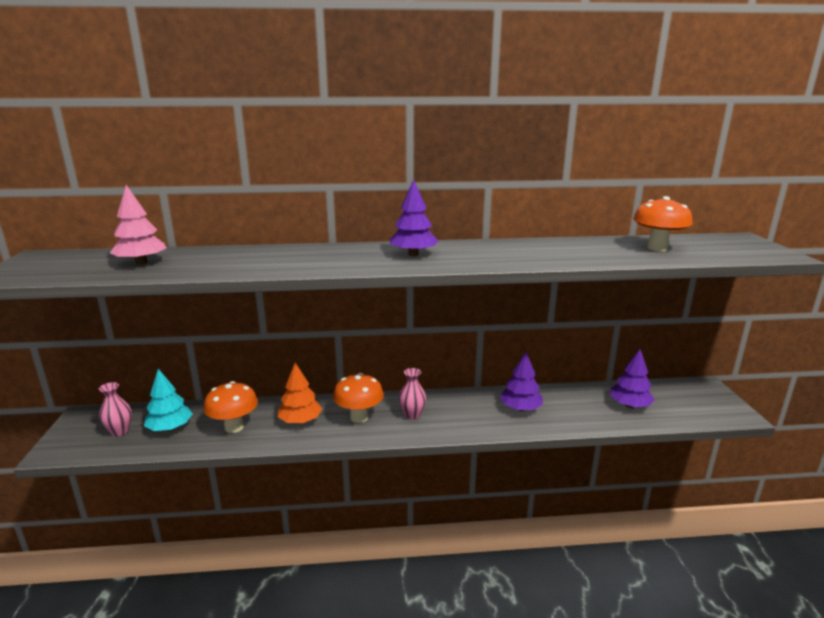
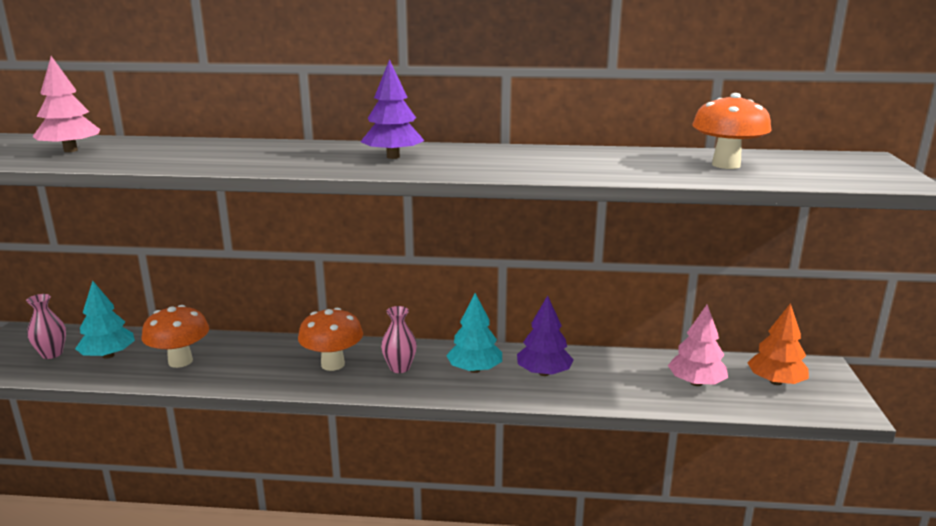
camera: 10 degrees right, 0 degrees up
orange tree [277,363,322,424] -> orange tree moved to [747,303,809,385]
purple tree [610,349,655,408] -> pink tree [668,305,728,386]
none -> turquoise tree [446,293,502,373]

